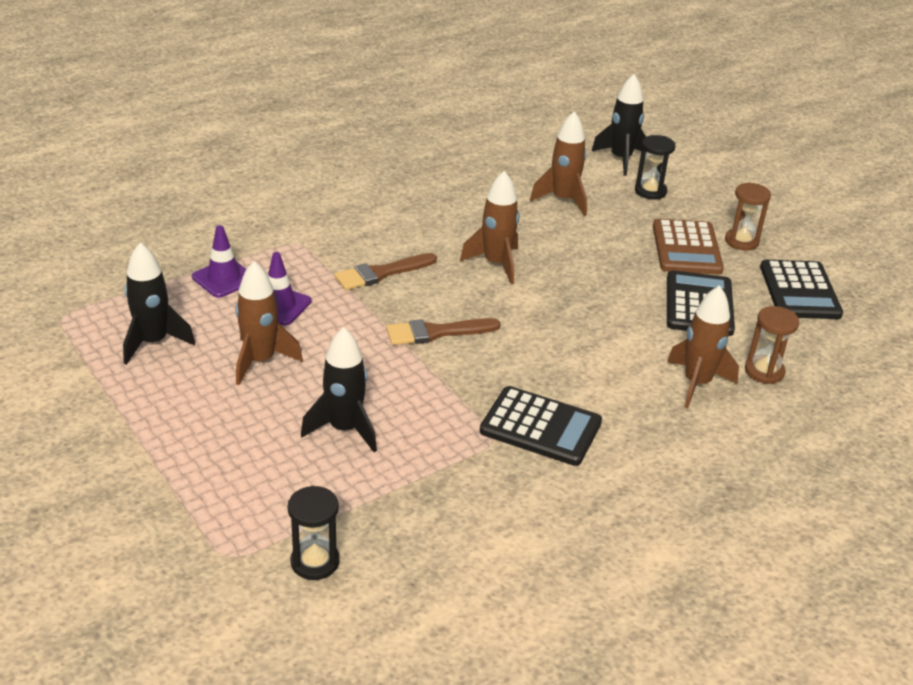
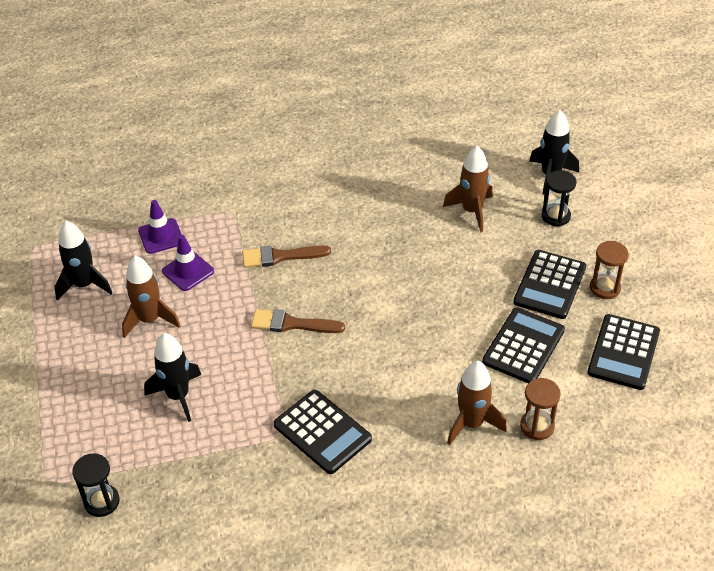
camera: 25 degrees right, 10 degrees up
brown rocket [460,171,519,284] -> none
brown calculator [653,219,724,275] -> black calculator [513,250,586,319]

